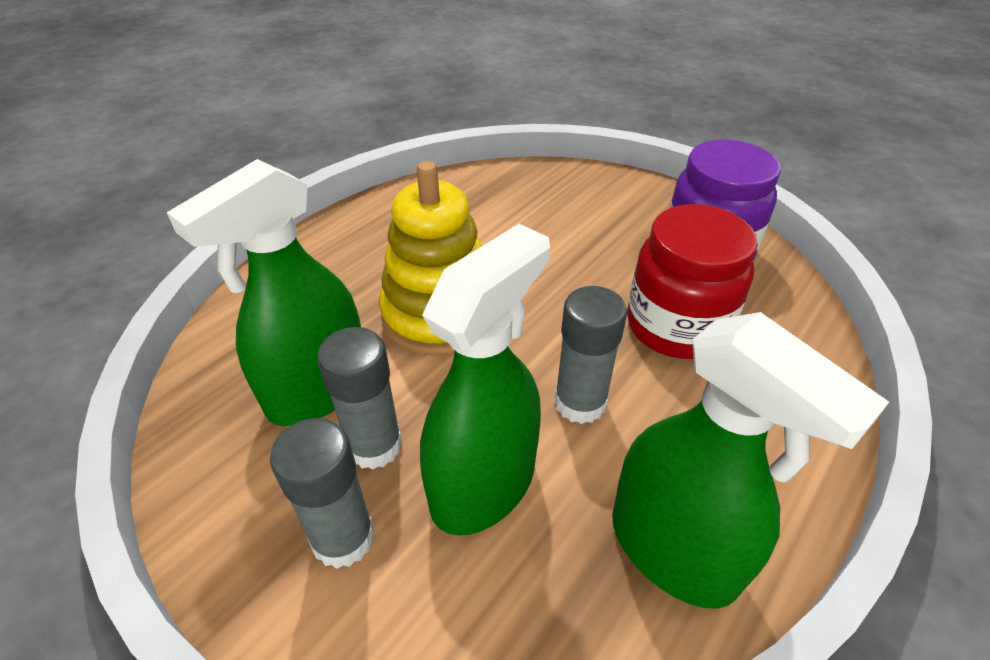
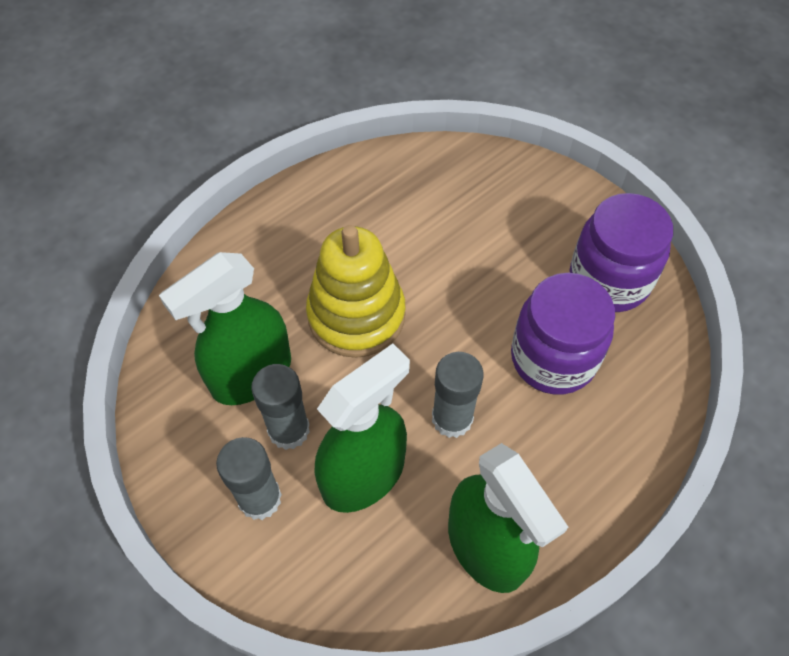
camera: 10 degrees right, 15 degrees up
red jar [627,204,758,359] -> purple jar [511,273,615,395]

